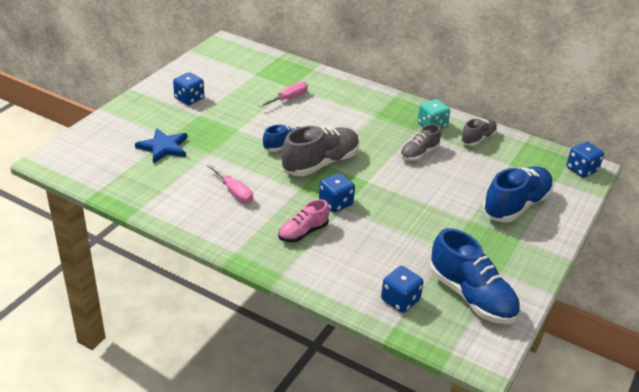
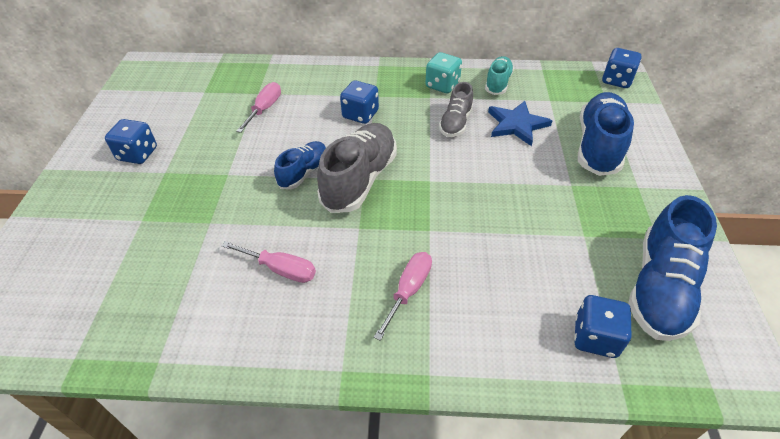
camera: 25 degrees left, 10 degrees up
blue star [135,128,187,164] -> blue star moved to [488,101,552,146]
pink shoe [278,199,329,242] -> pink screwdriver [374,252,432,341]
blue dice [319,173,355,212] -> blue dice moved to [340,80,379,124]
blue shoe [429,228,520,324] -> blue shoe turned 90 degrees clockwise [628,195,717,341]
grey shoe [460,118,497,146] -> turquoise shoe [485,56,514,95]

